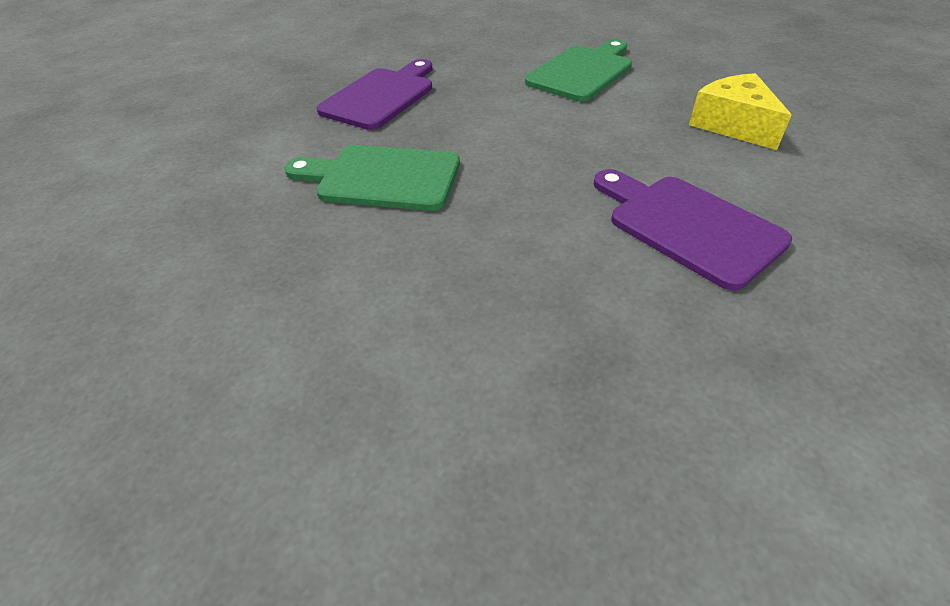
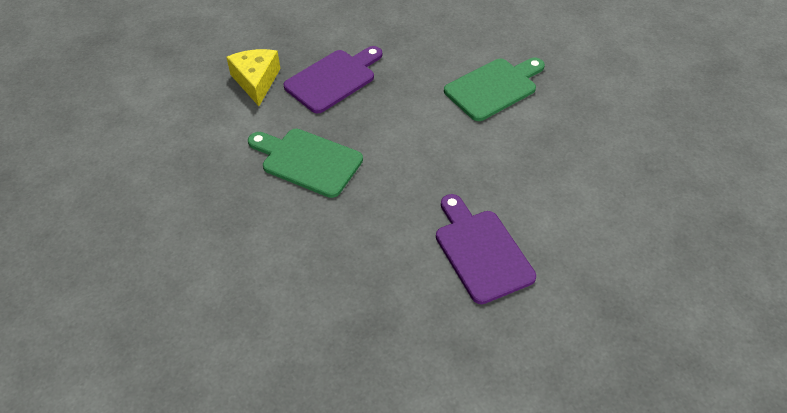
camera: 15 degrees right, 5 degrees up
yellow cheese [689,73,792,150] -> yellow cheese moved to [226,49,281,106]

